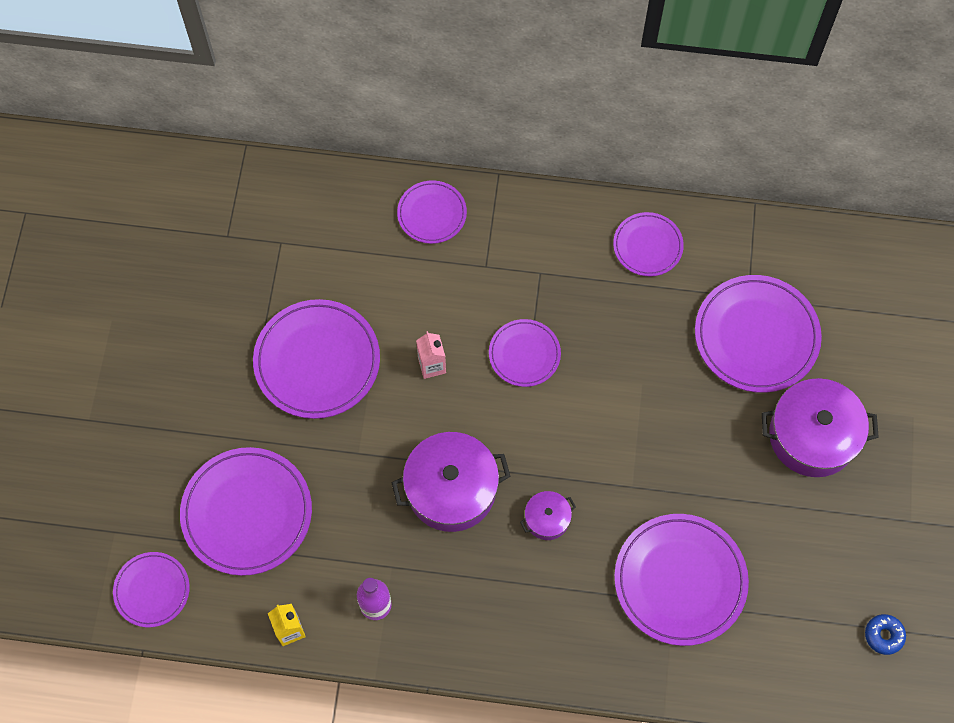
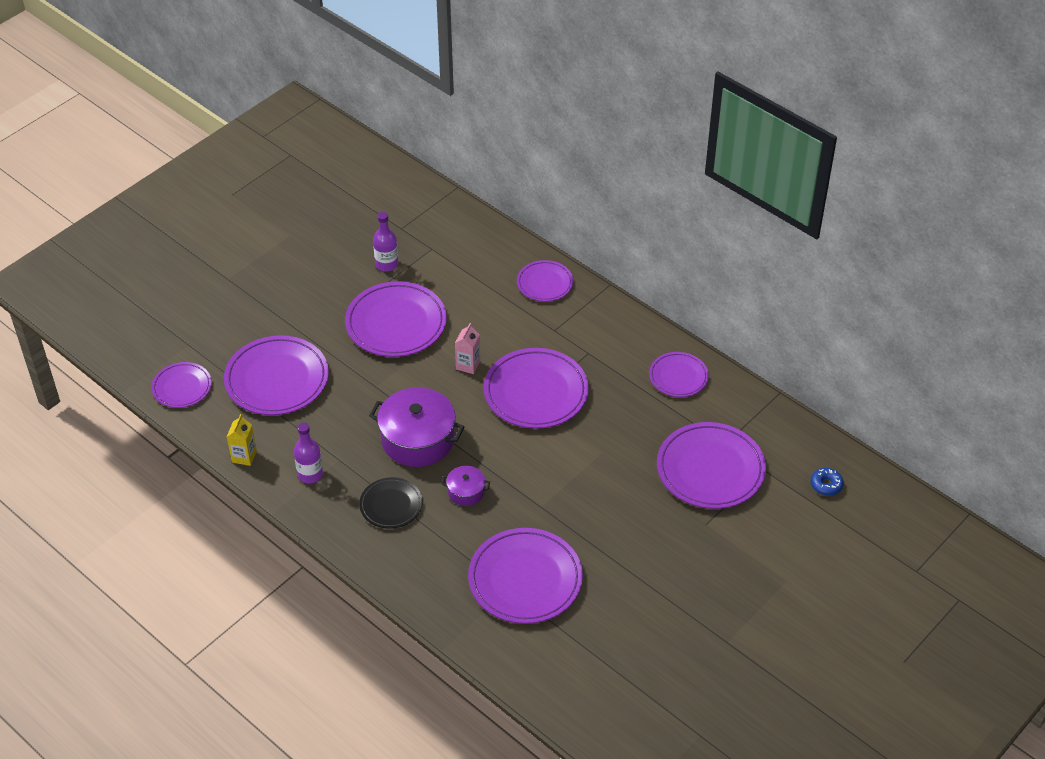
camera: 35 degrees right, 20 degrees down
purple plate [489,319,561,387] -> purple plate [484,348,589,429], size x1.75
purple pot [762,378,879,477] -> none
blue donut [865,614,906,655] -> blue donut moved to [811,468,844,496]
none -> black plate [359,477,423,529]
none -> purple bottle [373,212,398,272]

